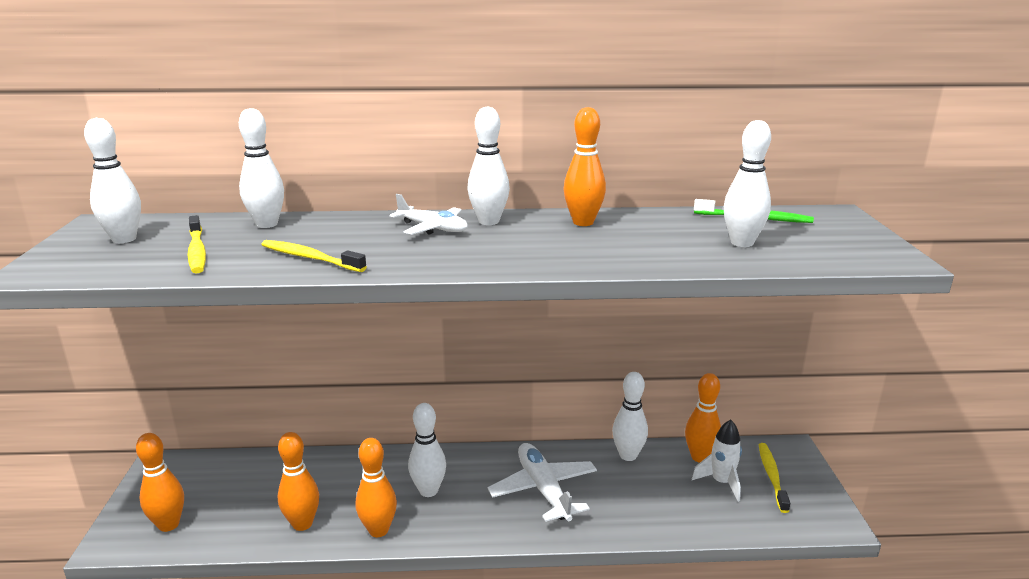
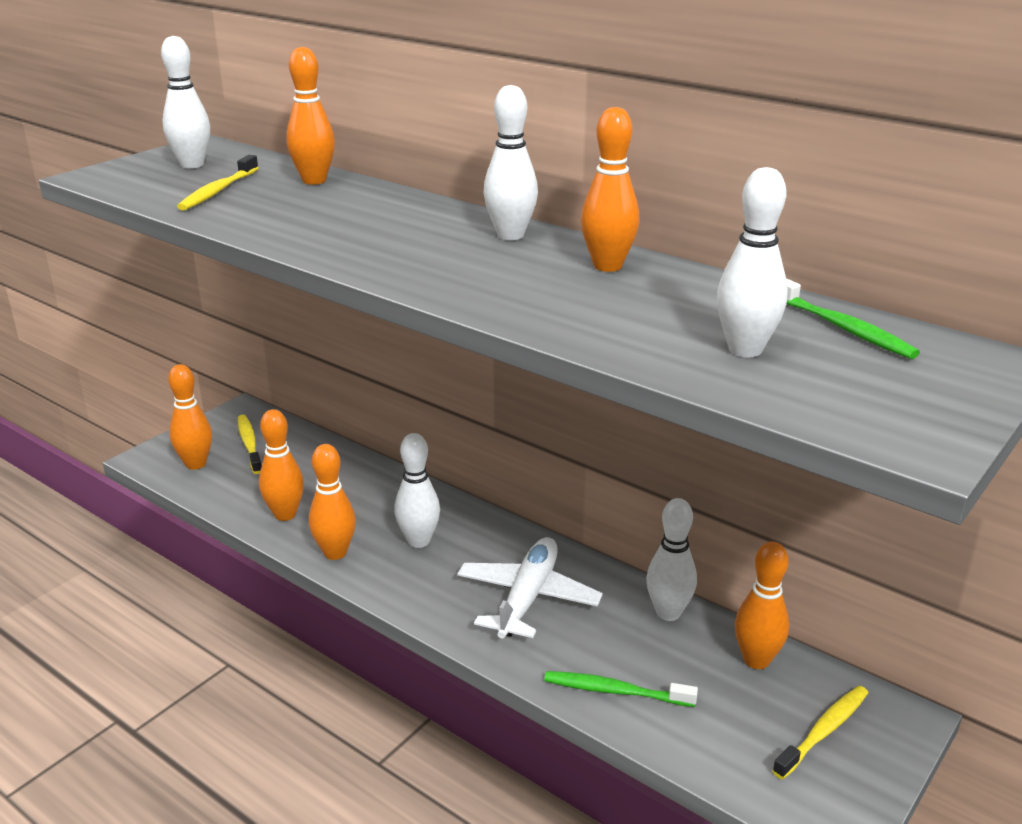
camera: 40 degrees right, 5 degrees up
white bowling pin [239,108,284,228] -> orange bowling pin [286,47,335,185]
yellow toothbrush [261,240,367,272] -> yellow toothbrush moved to [238,415,262,474]
white plane [390,194,468,235] -> none
white rocket [692,419,742,502] -> none
none -> green toothbrush [544,671,698,707]

